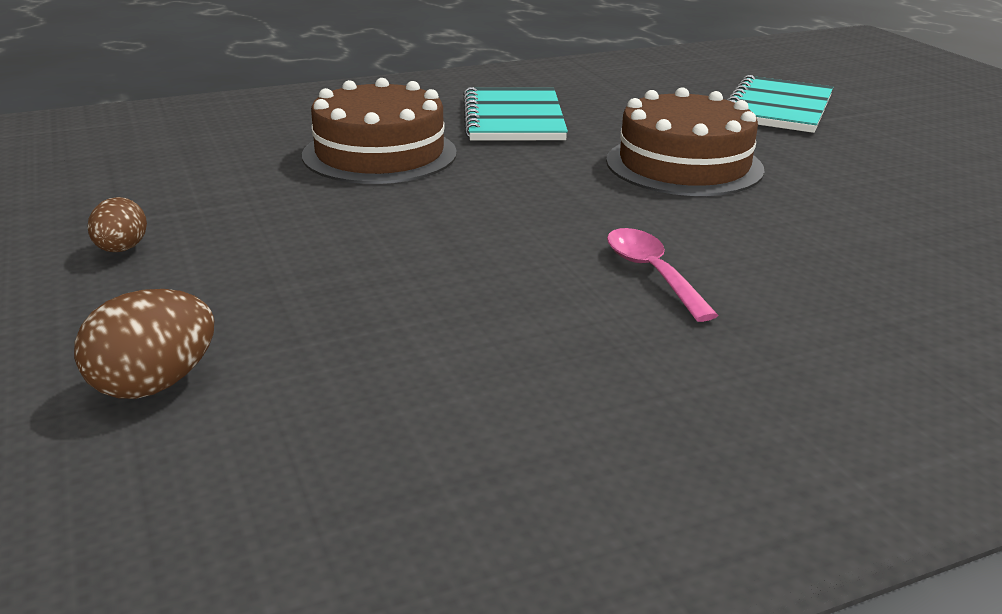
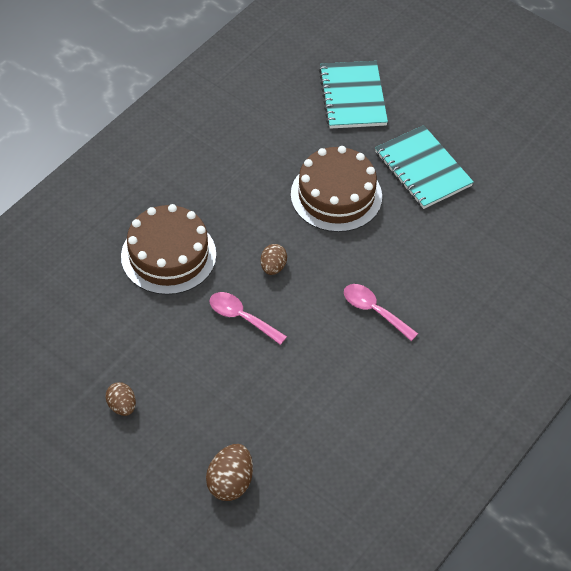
camera: 30 degrees left, 25 degrees up
turquoise notebook [463,87,568,140] -> turquoise notebook moved to [375,125,474,209]
none -> pink spoon [210,292,287,345]
none -> brown egg [261,244,287,275]

